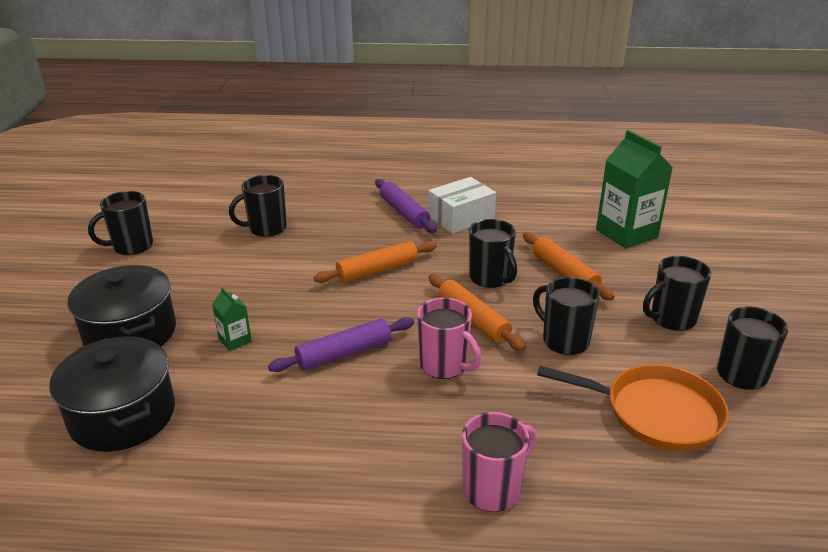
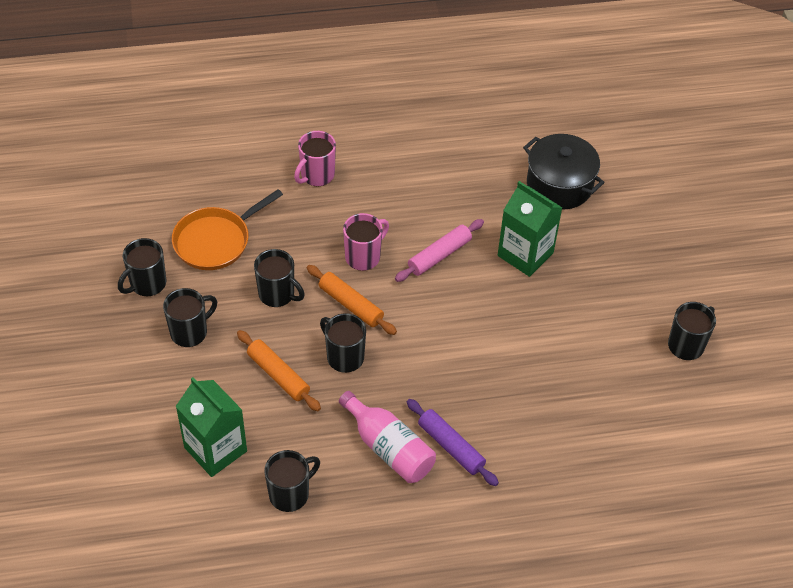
camera: 165 degrees right, 20 degrees up
black pot [67,265,176,346] -> none
green carton [212,287,252,351] -> green carton [498,181,562,277], size x2.16
black mug [229,175,287,237] -> black mug moved to [264,450,320,512]
purple rolling pin [268,317,414,372] -> pink rolling pin [395,219,484,282]
orange rolling pin [314,241,437,283] -> none
pink mug [417,297,481,379] -> pink mug turned 105 degrees clockwise [343,213,389,271]
white box [428,177,496,234] -> pink bottle [339,391,436,483]
orange pan [537,364,729,451] -> orange pan turned 45 degrees counterclockwise [172,189,283,270]

